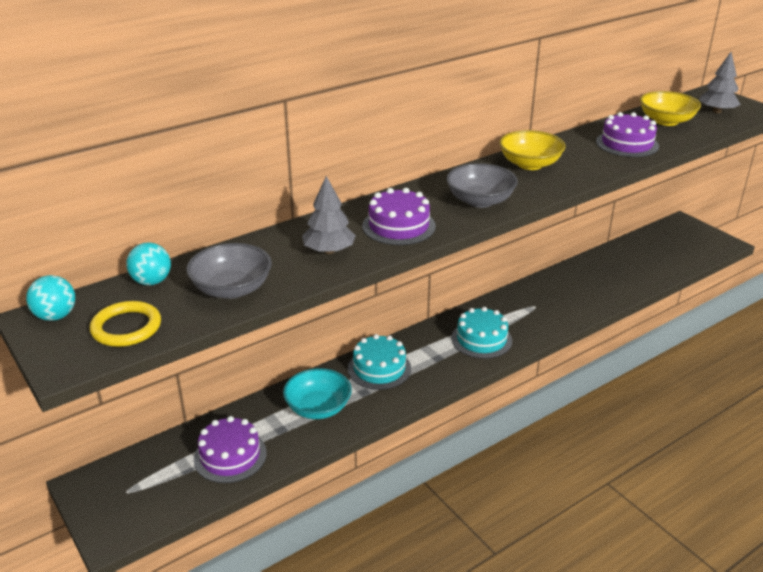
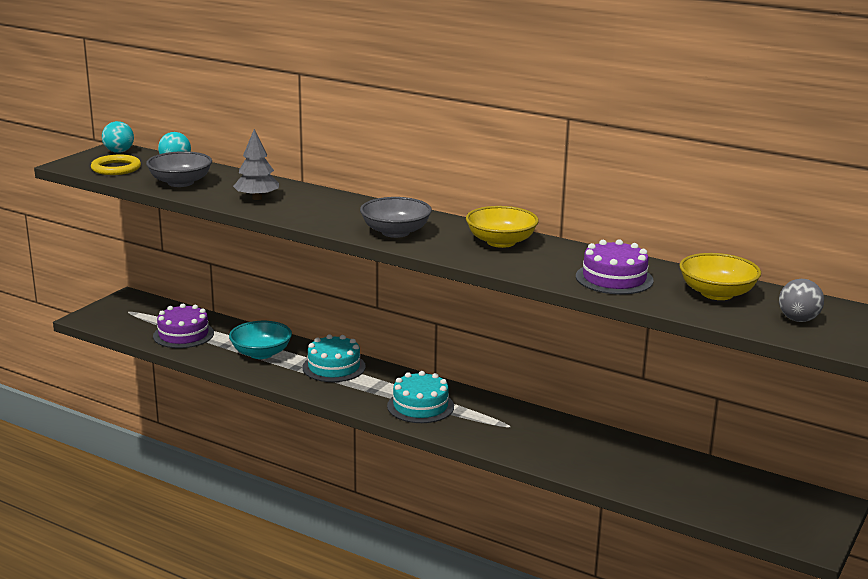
camera: 65 degrees right, 10 degrees down
purple cake [362,188,436,245] -> none
grey tree [699,52,741,113] -> grey ball [779,279,824,322]

